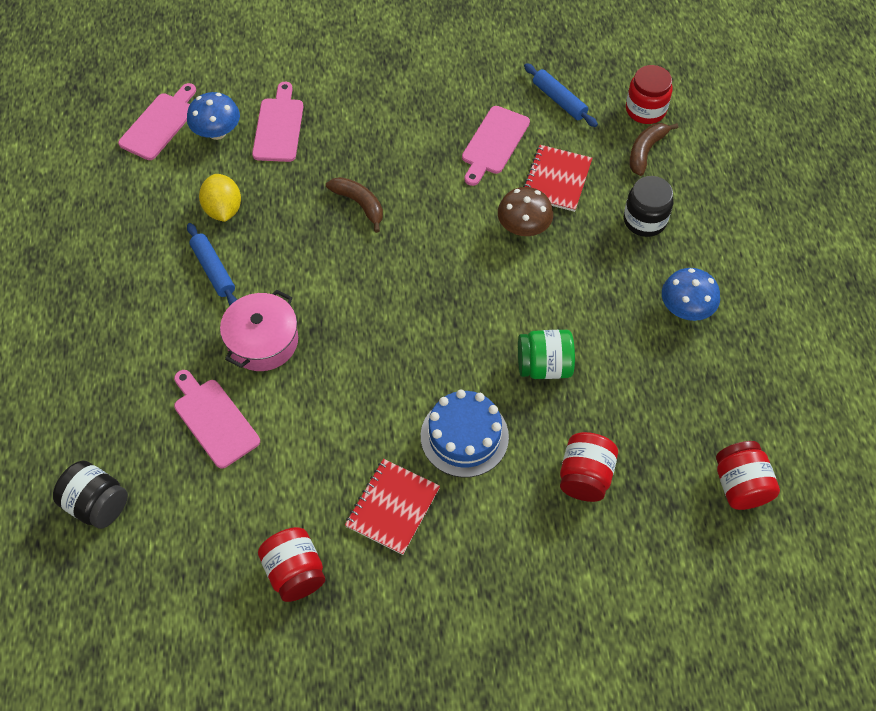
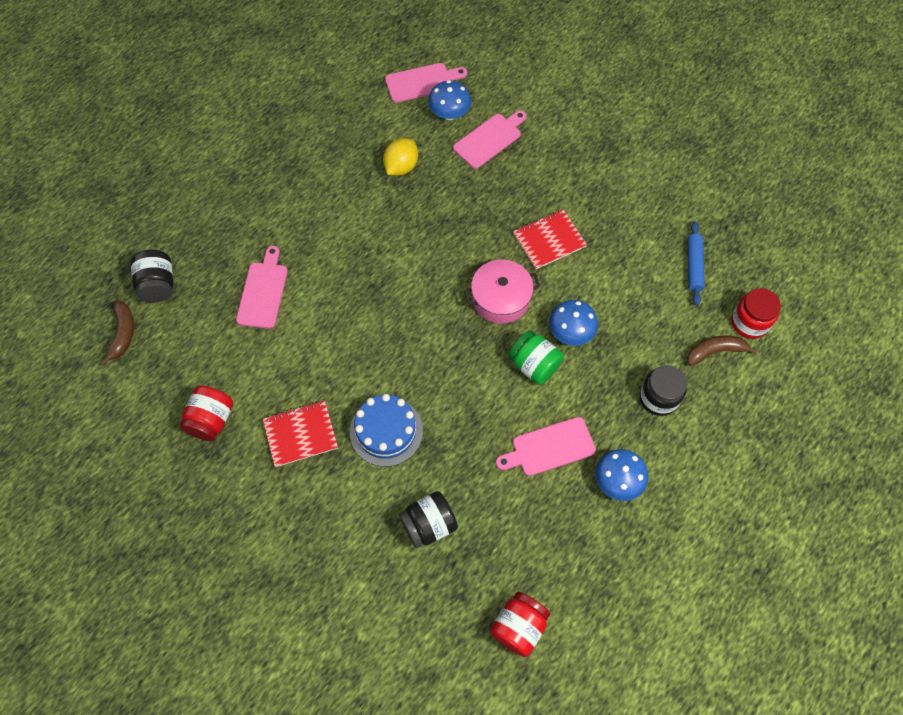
camera: 45 degrees right, 5 degrees up
blue rolling pin [187,223,237,305] -> none
pink pot [220,290,298,371] -> pink pot moved to [464,260,540,324]
brown banana [326,177,383,233] -> brown banana moved to [100,300,134,366]
pink cutting board [462,106,530,186] -> pink cutting board moved to [496,417,596,476]
brown mushroom [498,187,553,236] -> blue mushroom [549,300,598,346]
green jar [518,330,575,379] -> green jar moved to [508,330,564,385]
red notebook [523,145,592,212] -> red notebook moved to [513,209,587,269]
red jar [560,432,618,502] -> black jar [399,491,458,548]

